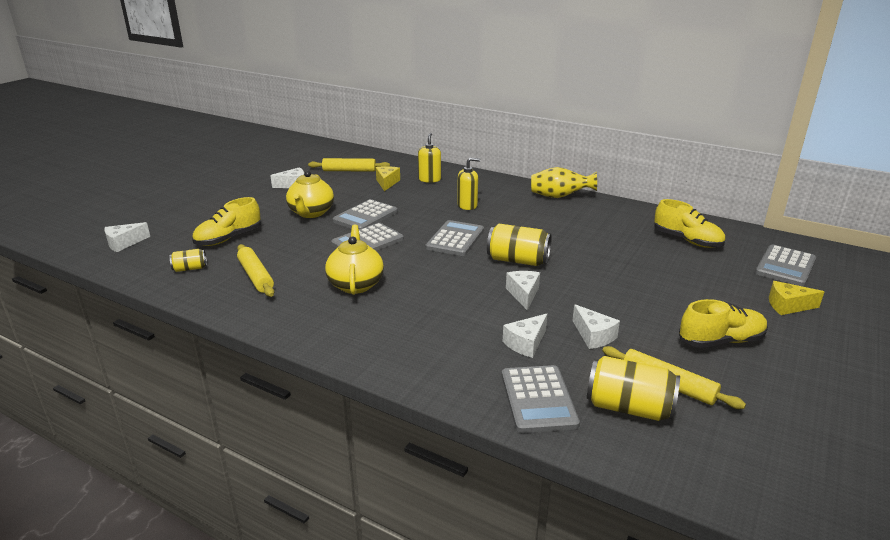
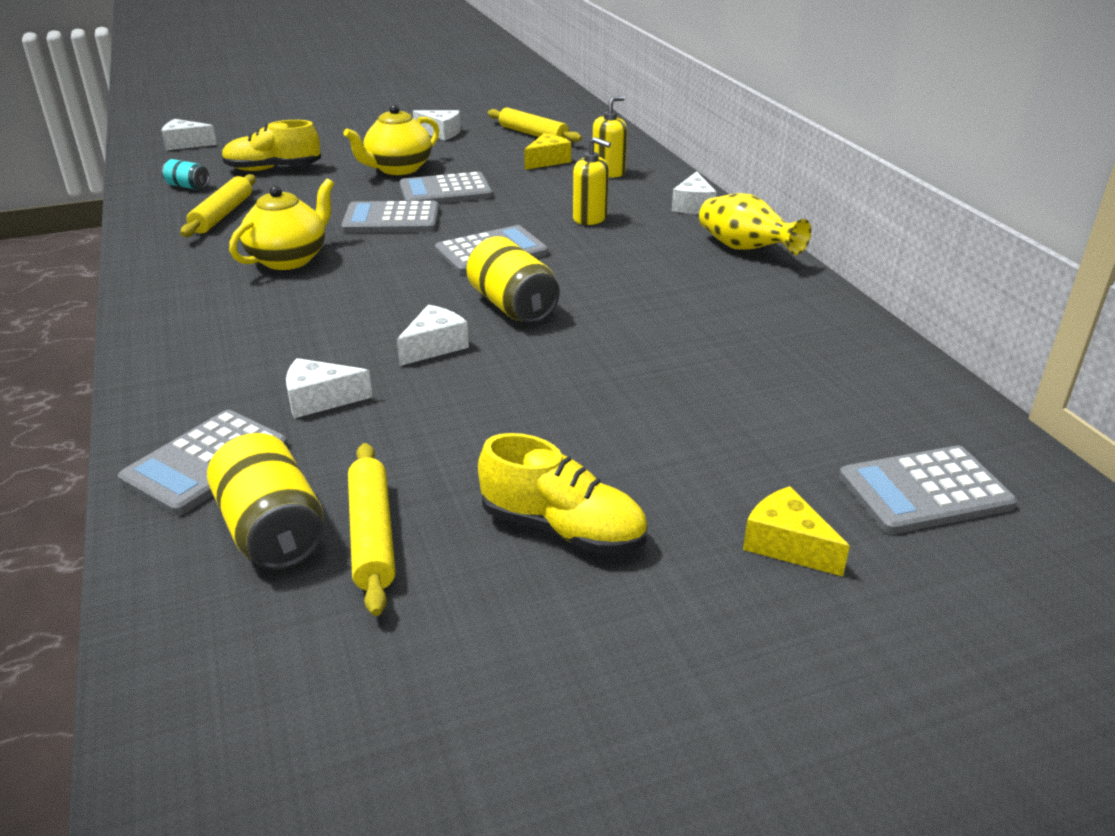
camera: 40 degrees right, 5 degrees up
yellow can [170,249,207,272] -> turquoise can [162,159,209,190]
white cheese [572,304,620,349] -> white cheese moved to [672,171,717,214]
yellow shoe [654,199,725,248] -> none

